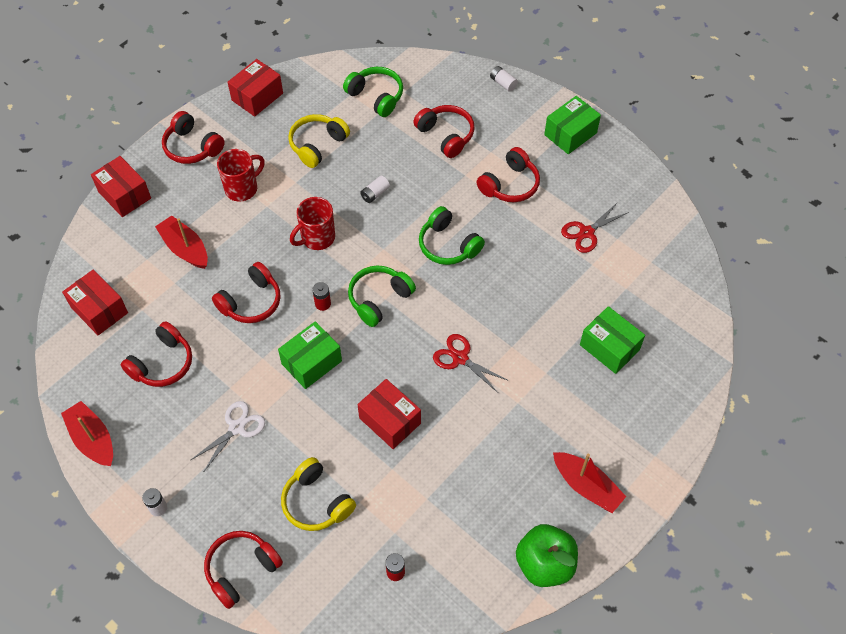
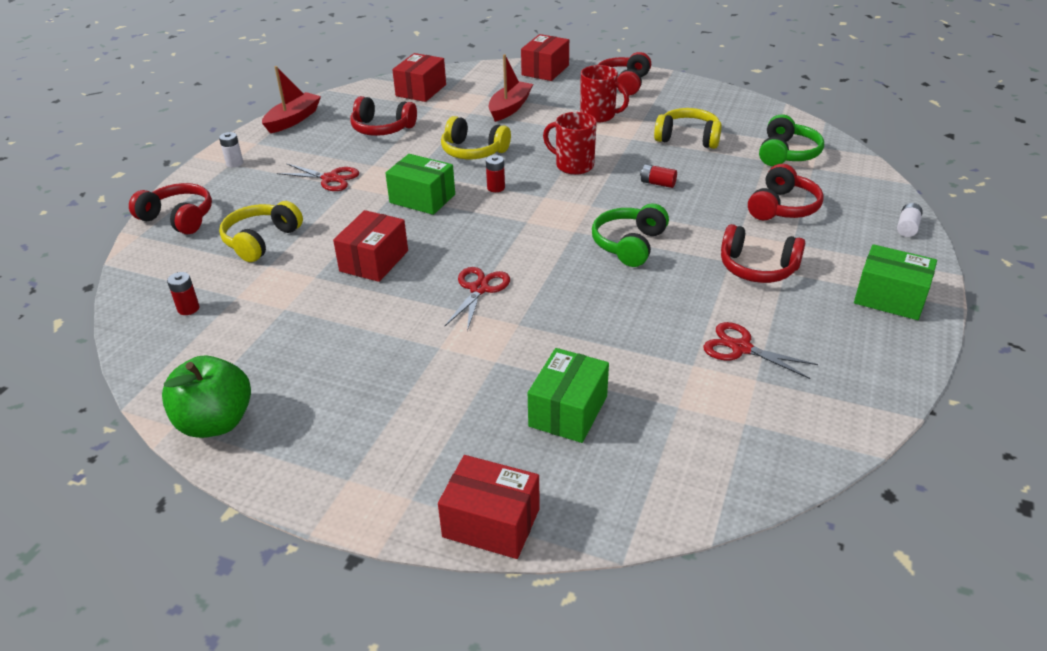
camera: 70 degrees right, 20 degrees down
white scissors [191,401,265,471] -> red scissors [277,163,359,191]
red headphones [212,262,281,323] -> yellow headphones [441,116,511,159]
red box [228,59,283,117] -> red box moved to [438,455,540,559]
green headphones [348,265,416,327] -> none
white battery [360,175,390,203] -> red battery [640,164,677,188]
red boat [553,452,626,513] -> none

